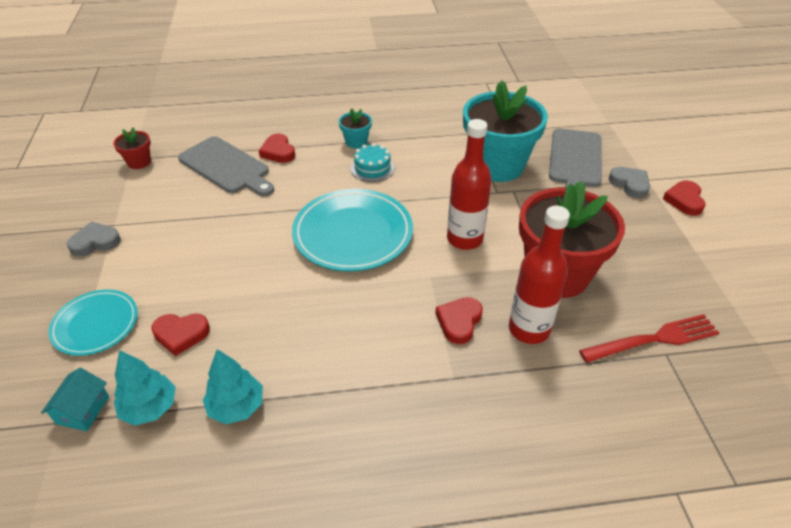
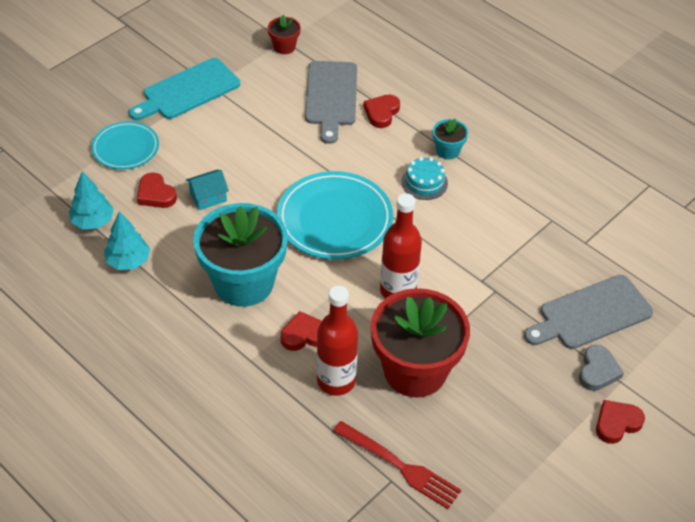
camera: 50 degrees right, 5 degrees up
turquoise house [41,368,109,431] -> turquoise house moved to [186,170,229,210]
grey heart [67,222,121,257] -> turquoise cutting board [129,58,240,120]
turquoise flower pot [463,81,548,182] -> turquoise flower pot moved to [193,203,288,307]

